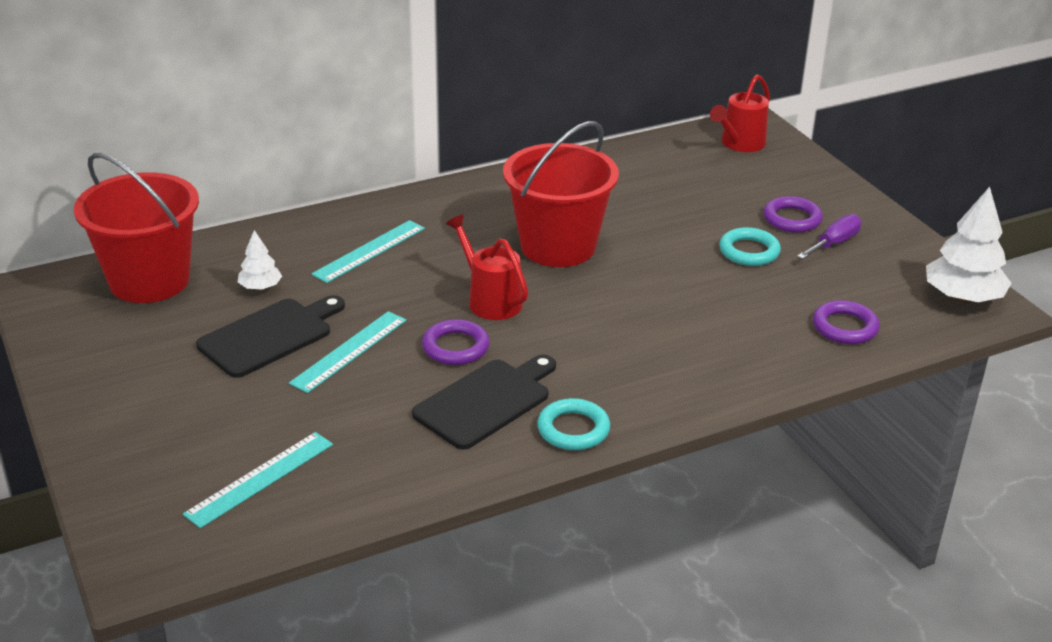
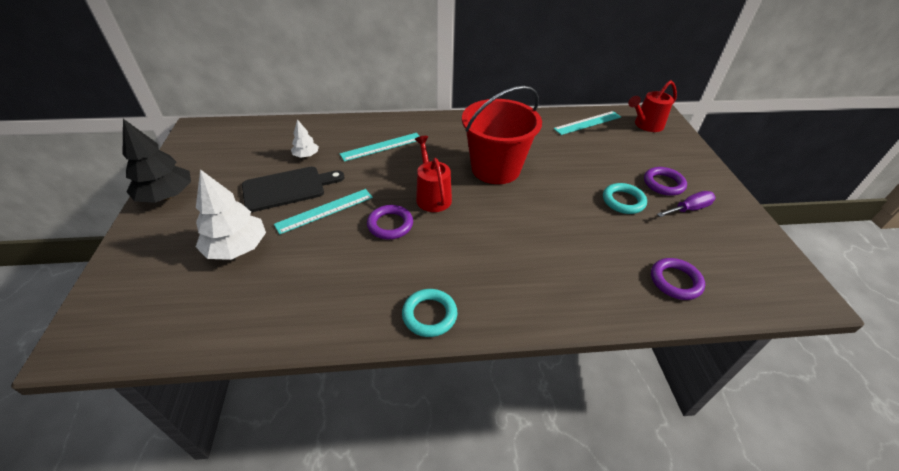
camera: 20 degrees right, 10 degrees up
red bucket [74,153,199,303] -> none
turquoise ruler [183,432,333,528] -> turquoise ruler moved to [553,111,621,135]
black cutting board [412,355,556,450] -> none
white tree [926,187,1012,302] -> white tree moved to [196,169,266,260]
none -> black tree [123,119,191,203]

